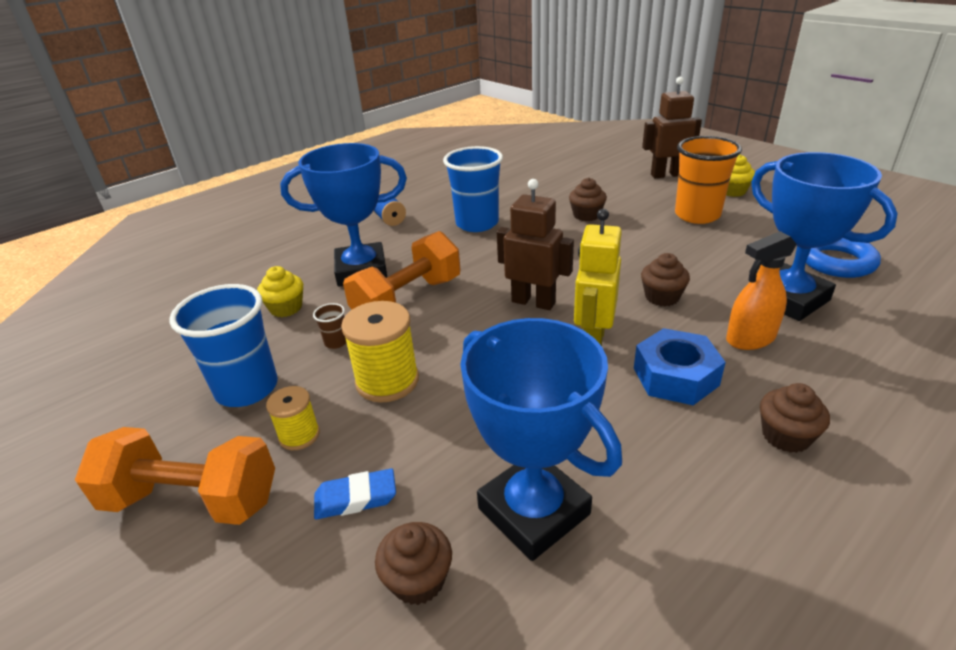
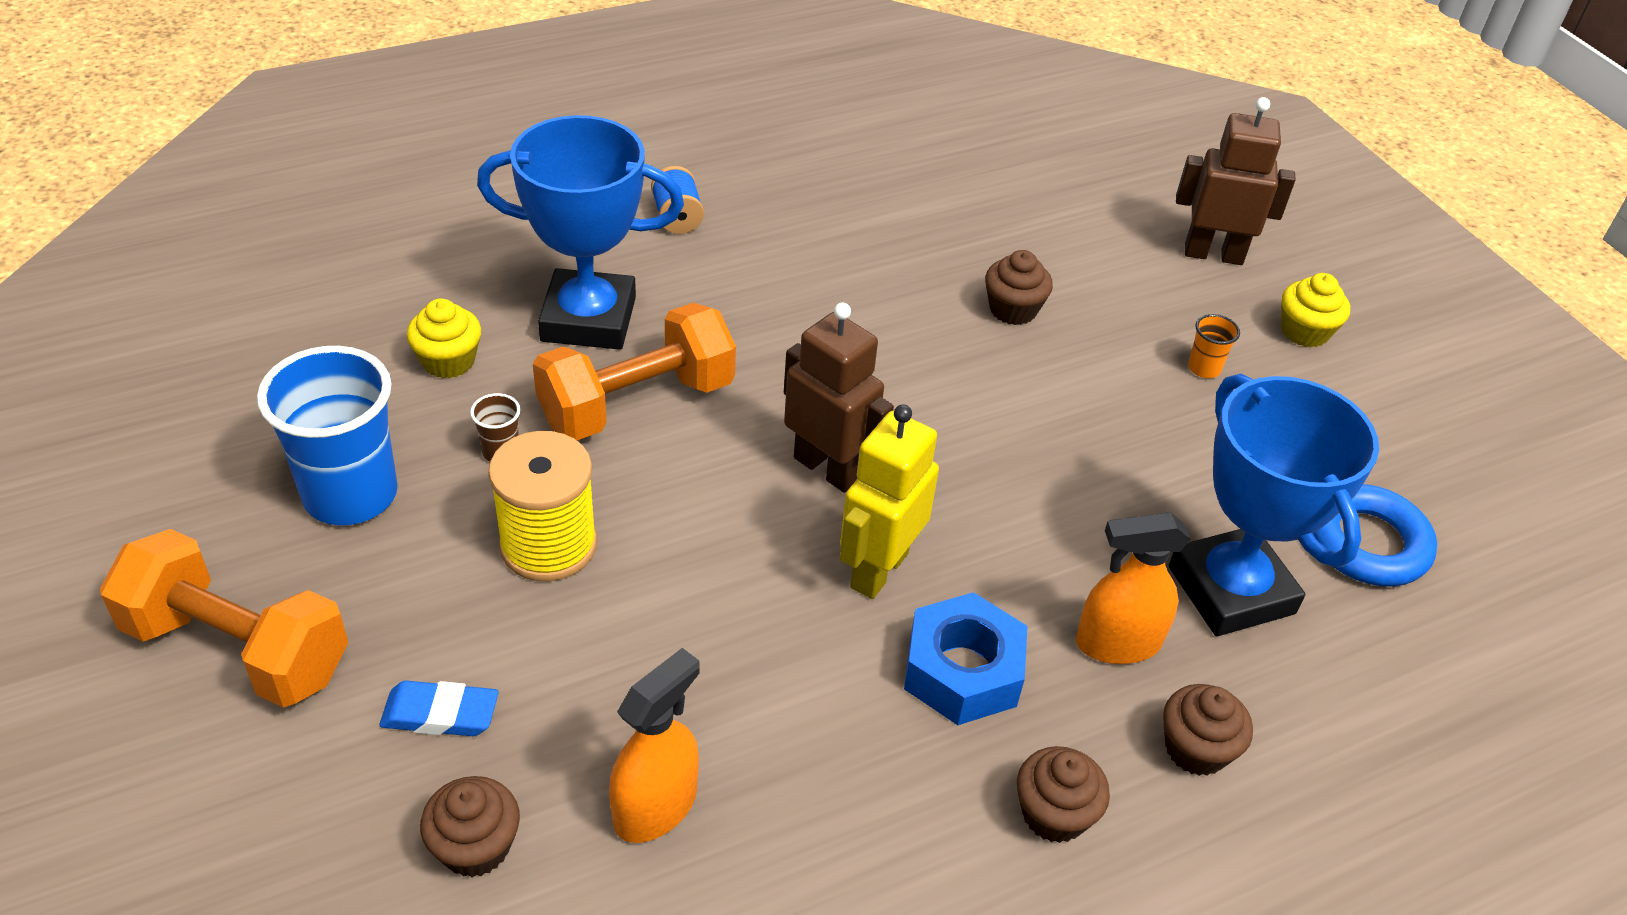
camera: 10 degrees right, 10 degrees up
yellow spool [266,386,320,450] -> none
blue cup [443,146,503,232] -> none
blue trophy [460,318,622,561] -> orange spray bottle [609,648,700,843]
brown cupcake [641,253,690,306] -> brown cupcake moved to [1163,684,1253,776]
orange cup [675,136,742,224] -> orange cup [1188,314,1240,378], size x0.41

